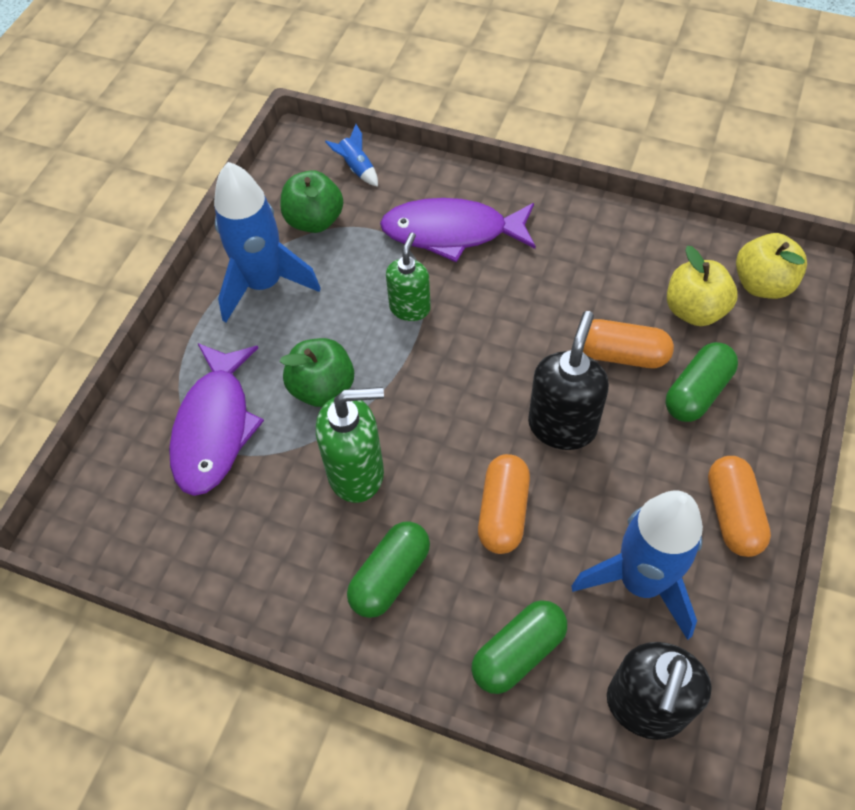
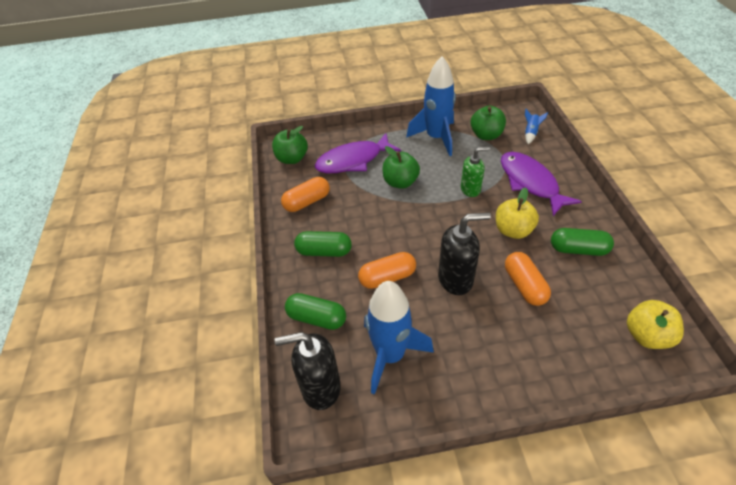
camera: 60 degrees right, 10 degrees down
green soap dispenser [316,387,384,503] -> none
green capsule [665,342,738,422] -> green capsule moved to [551,228,614,256]
yellow apple [667,246,738,326] -> yellow apple moved to [496,187,539,239]
orange capsule [708,456,771,557] -> orange capsule moved to [281,177,330,212]
none -> green apple [272,126,308,164]

